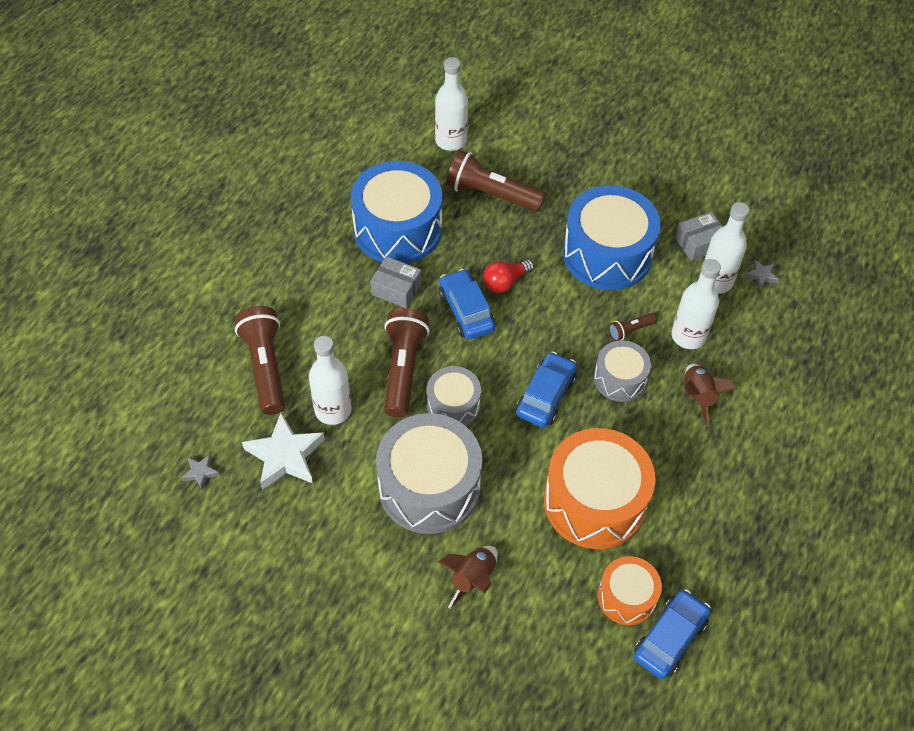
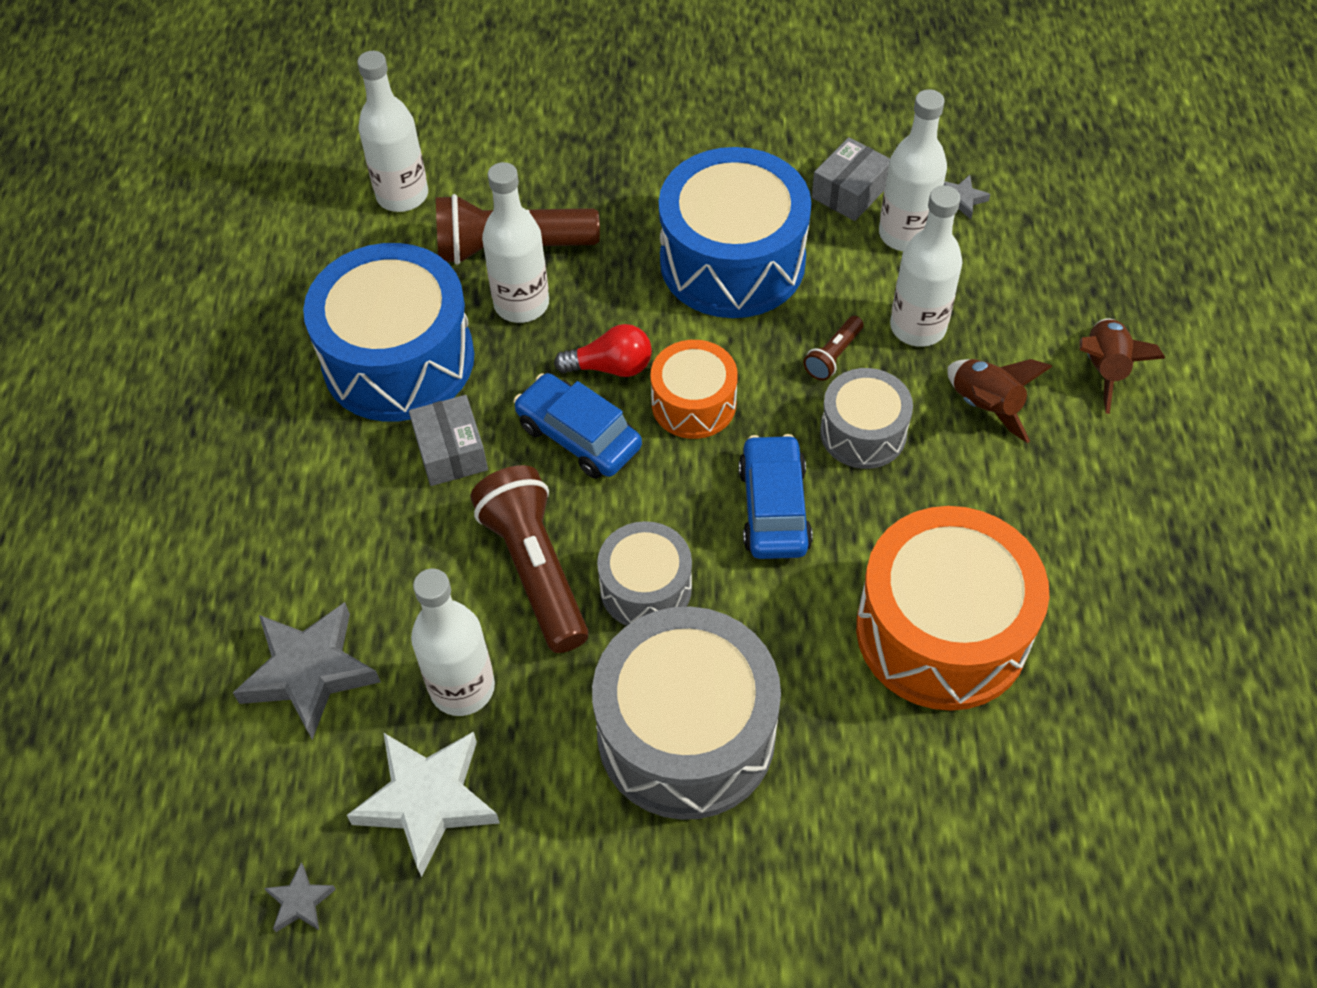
camera: 25 degrees left, 0 degrees up
brown flashlight [235,306,285,415] -> grey star [233,602,381,739]
grey box [371,256,421,308] -> grey box turned 75 degrees clockwise [409,395,488,486]
brown rocket [438,546,498,609] -> brown rocket moved to [1079,318,1165,414]
red light bulb [483,260,534,293] -> red light bulb turned 120 degrees counterclockwise [554,324,652,377]
orange drum [598,556,662,625] -> orange drum moved to [650,340,738,439]
blue car [634,589,711,679] -> none
none -> white bottle [482,162,549,323]

